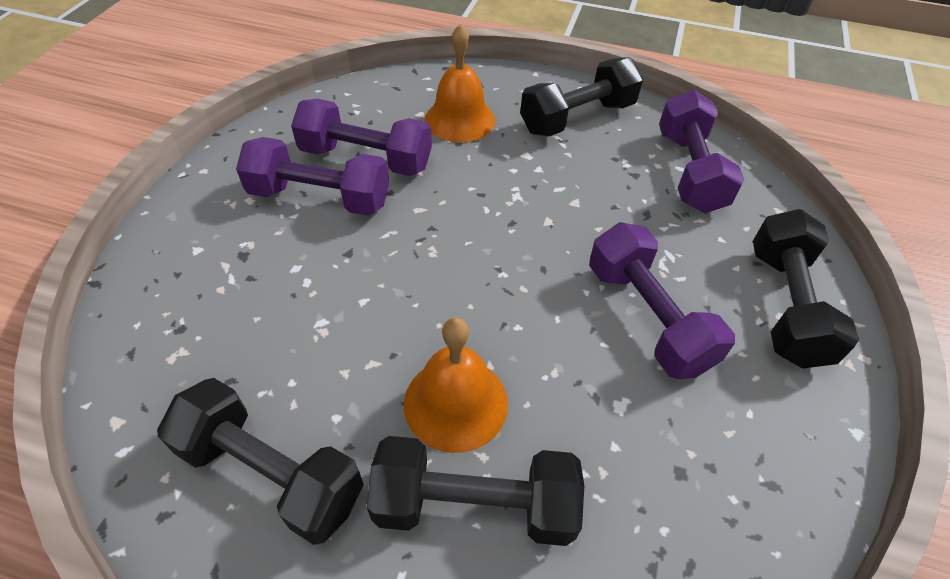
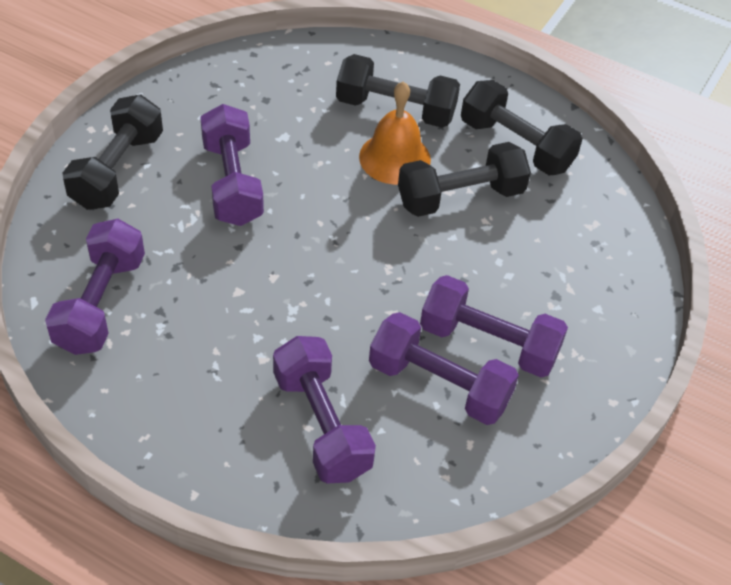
camera: 170 degrees left, 0 degrees up
orange bell [425,24,495,143] -> purple dumbbell [273,336,376,484]
black dumbbell [520,57,643,137] -> black dumbbell moved to [398,142,531,217]

